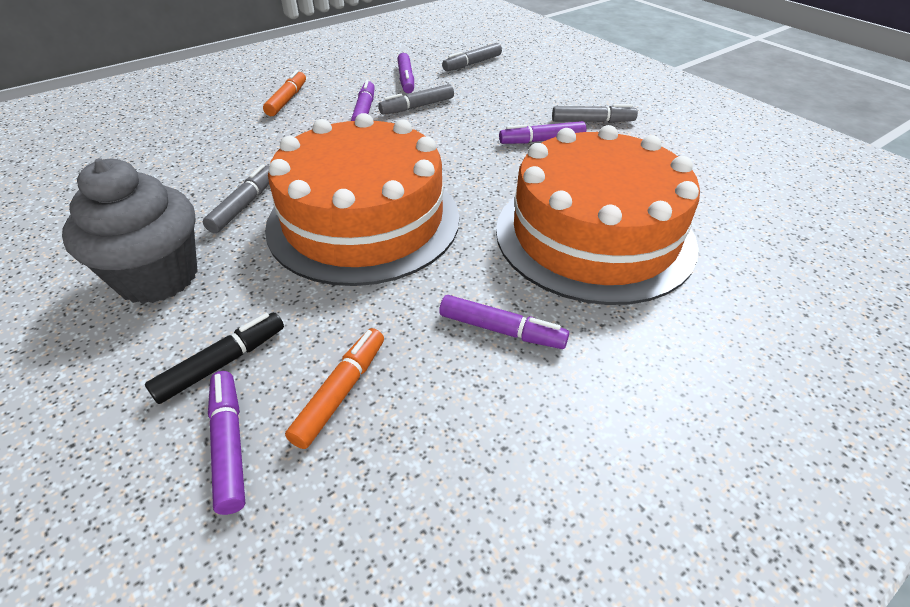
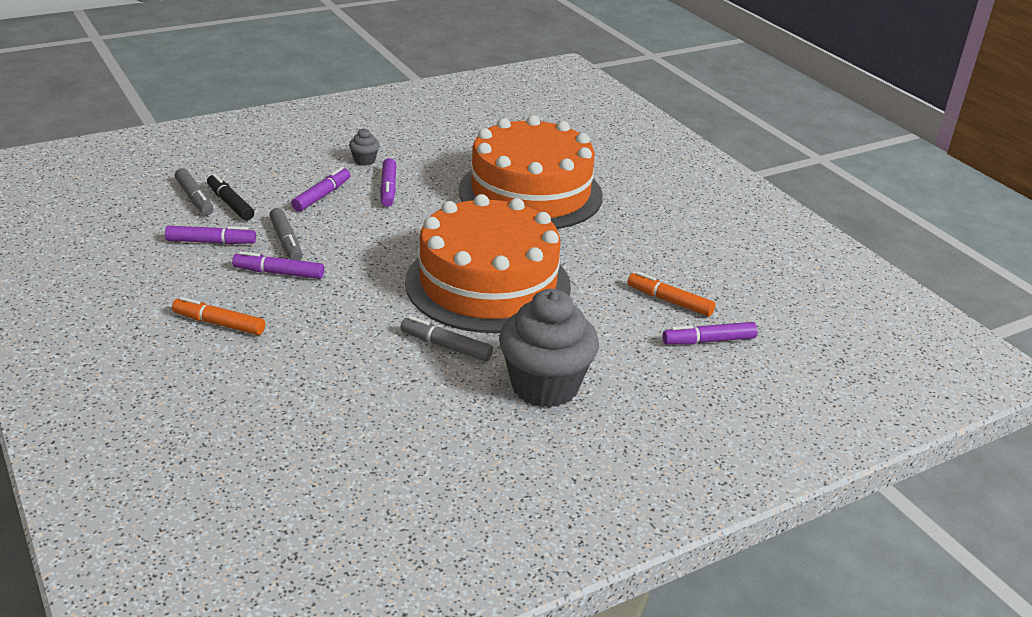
camera: 85 degrees left, 10 degrees down
black marker [145,312,284,404] -> black marker moved to [207,173,254,221]
purple marker [439,295,569,349] -> purple marker moved to [291,167,351,212]
grey marker [552,104,638,123] -> grey cupcake [349,128,380,166]

